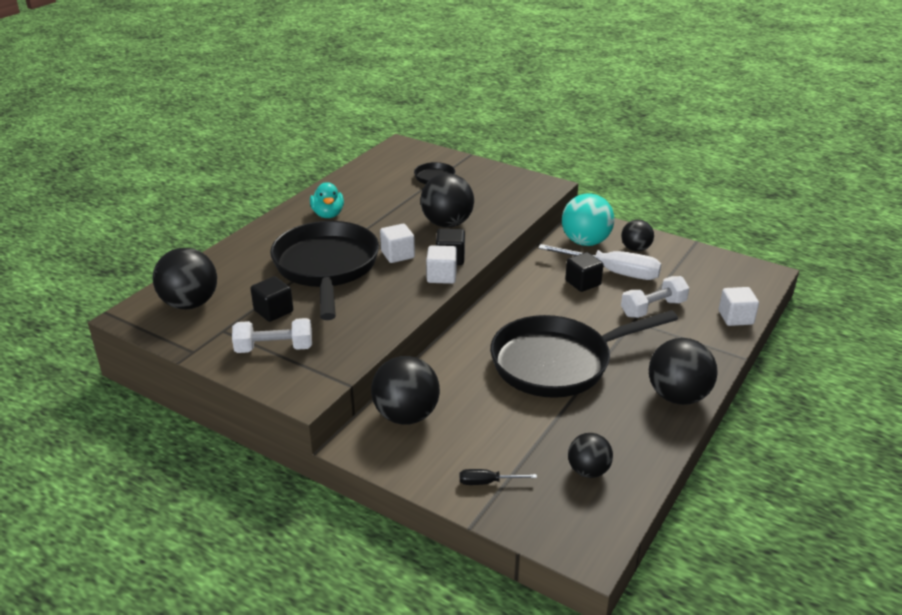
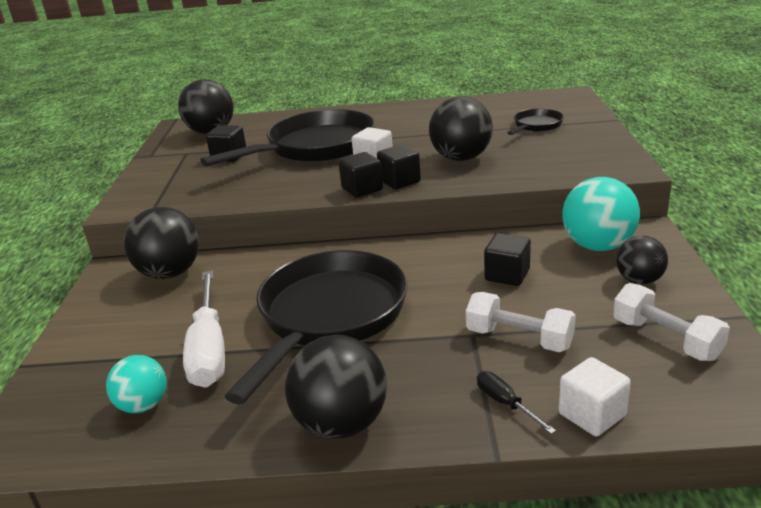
camera: 60 degrees right, 5 degrees down
white dumbbell [232,318,312,353] -> white dumbbell moved to [613,283,730,361]
turquoise duck [310,182,344,218] -> none
white cube [426,245,457,284] -> black cube [339,152,383,198]
black screwdriver [460,469,537,485] -> black screwdriver moved to [477,371,556,434]
black pan [490,310,678,398] -> black pan turned 75 degrees clockwise [224,250,408,405]
white screwdriver [538,244,661,280] -> white screwdriver moved to [183,271,225,387]
black ball [568,433,613,478] -> turquoise ball [106,355,167,413]

